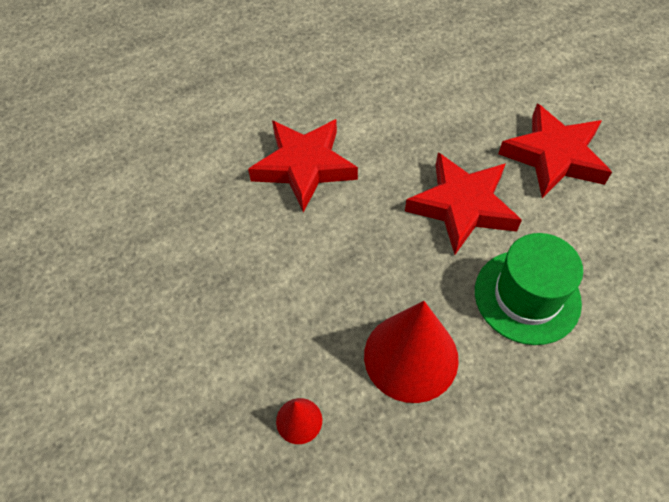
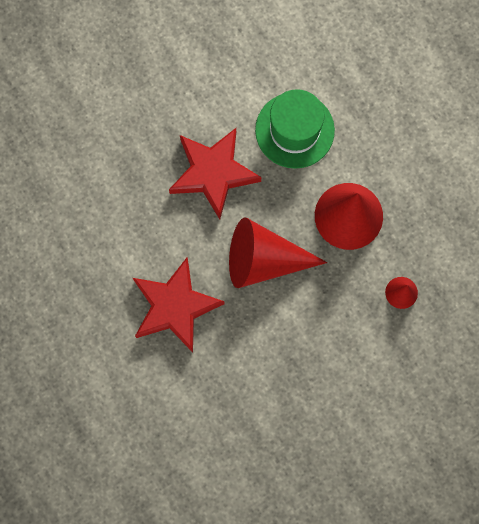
camera: 95 degrees left, 20 degrees up
red star [498,104,612,198] -> none
none -> red cone [229,218,327,288]

